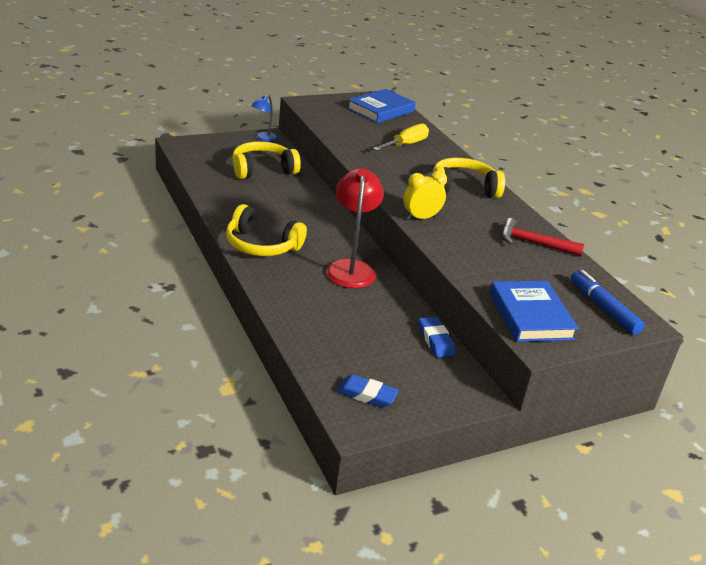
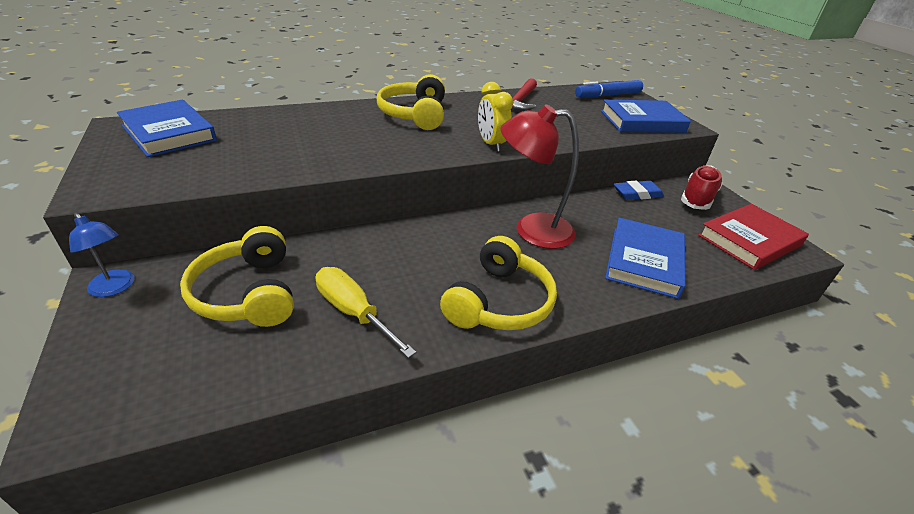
camera: 85 degrees left, 5 degrees up
blue eraser [336,374,399,408] -> red book [698,204,809,270]
yellow screwdriver [373,124,429,151] -> yellow screwdriver moved to [316,267,416,358]
none -> blue book [605,218,685,299]
none -> red shoe [681,166,723,210]

